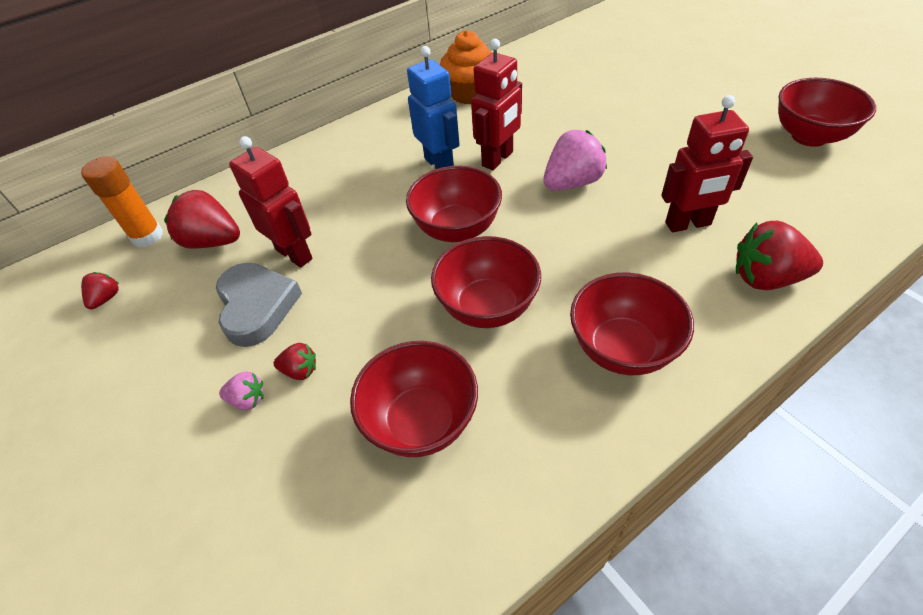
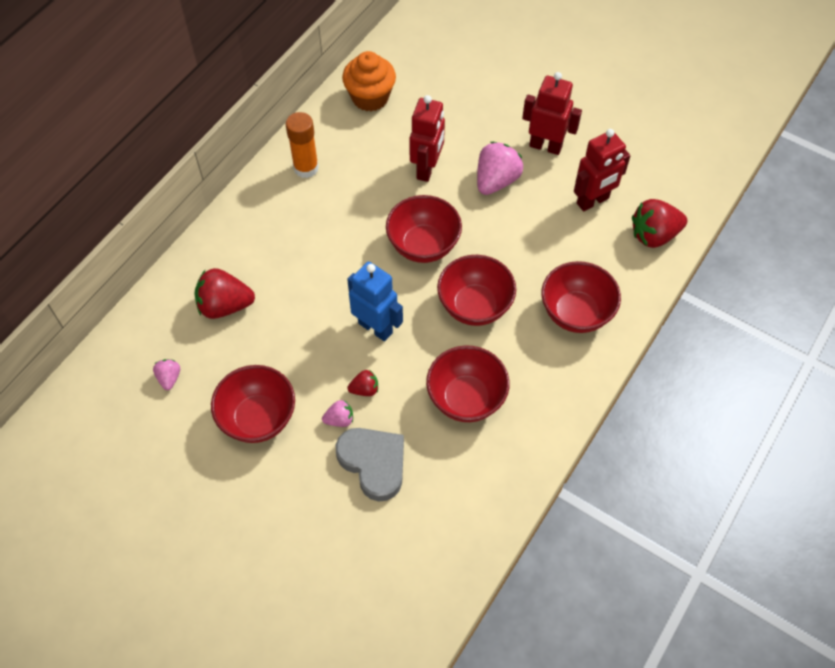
camera: 25 degrees left, 10 degrees up
orange glue stick [81,156,163,247] -> orange glue stick moved to [286,112,319,178]
red strawberry [81,272,119,309] -> pink strawberry [153,359,180,390]
grey heart [216,263,302,347] -> grey heart moved to [336,428,404,501]
red robot [229,136,313,268] -> red robot moved to [522,72,582,155]
blue robot [407,46,460,169] -> blue robot moved to [347,262,403,342]
red bowl [778,78,876,147] -> red bowl moved to [211,365,295,443]

